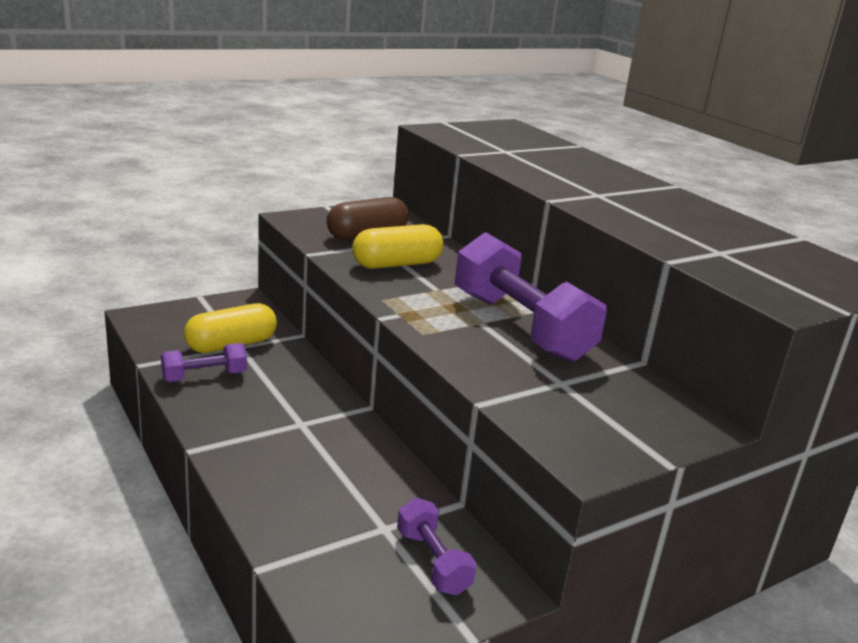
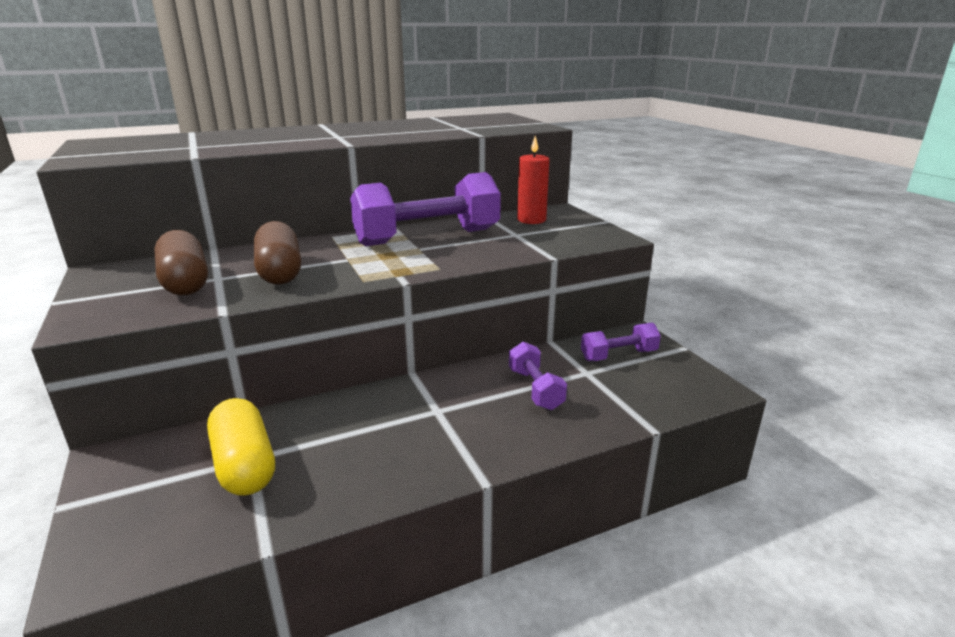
camera: 80 degrees left, 0 degrees up
purple dumbbell [161,343,247,382] -> purple dumbbell moved to [509,342,567,410]
yellow capsule [352,224,443,269] -> brown capsule [254,221,301,284]
none -> red candle [517,136,550,224]

